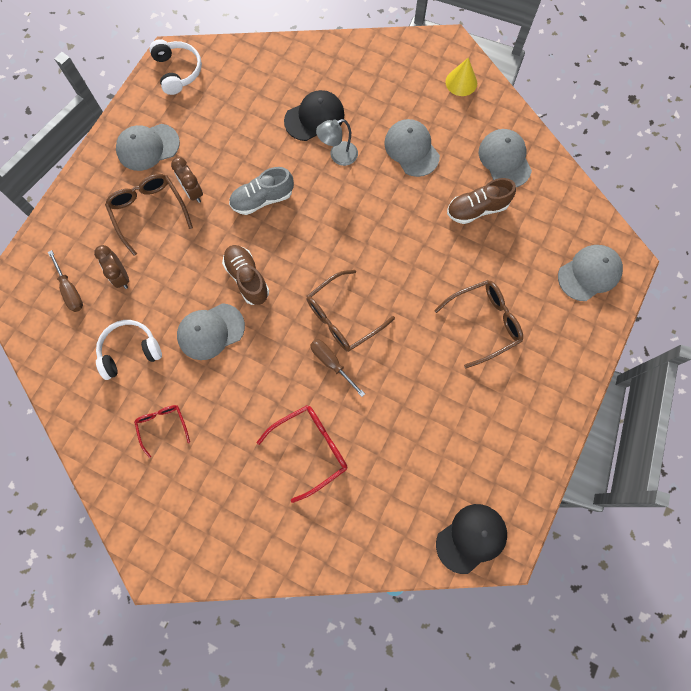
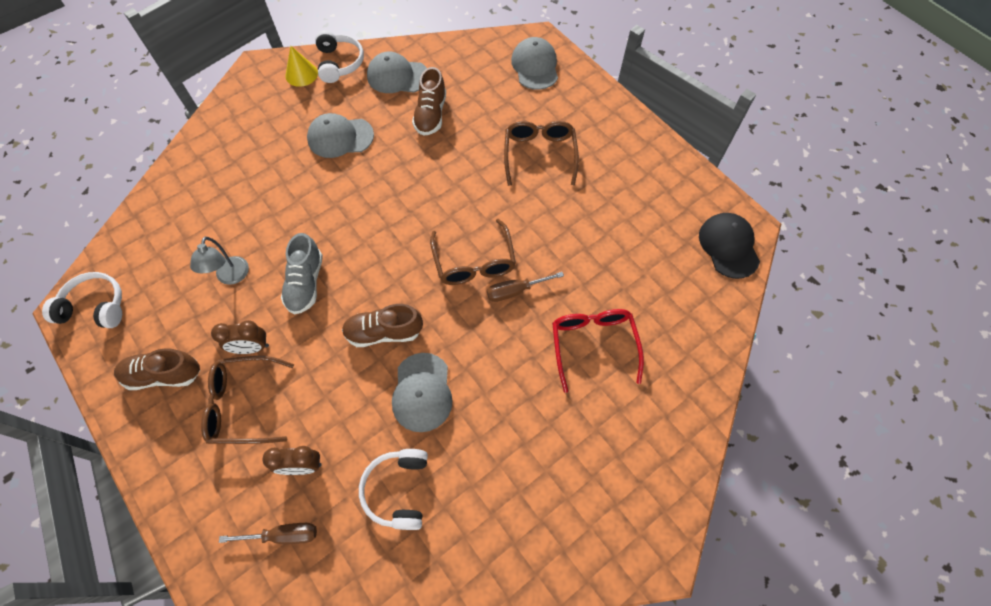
camera: 65 degrees left, 10 degrees down
grey cap [116,124,180,171] -> brown shoe [114,348,200,390]
red glasses [134,405,190,458] -> none
black cap [284,90,345,141] -> none
grey lamp [316,119,358,166] -> grey lamp moved to [190,237,249,285]
none -> white headphones [315,30,364,83]

